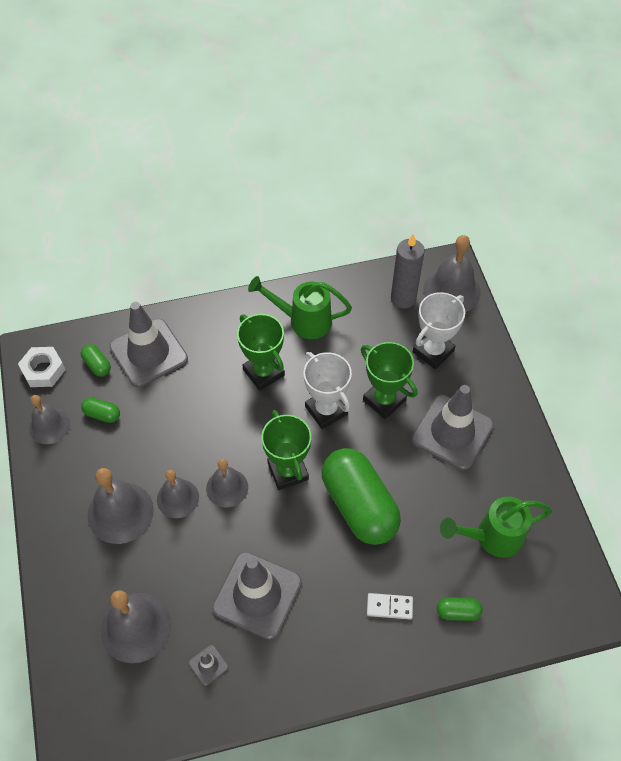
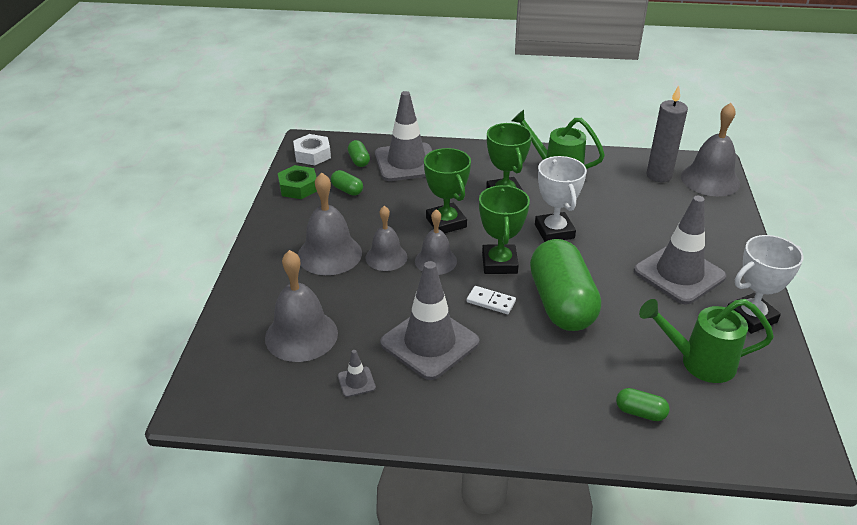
camera: 20 degrees right, 20 degrees down
grey bell [29,395,70,444] -> green nut [278,165,317,199]
green trophy [361,342,418,419] -> green trophy moved to [424,148,471,234]
white domino [367,593,413,620] -> white domino moved to [467,286,516,314]
white trophy [413,292,465,369] -> white trophy moved to [728,235,804,334]

